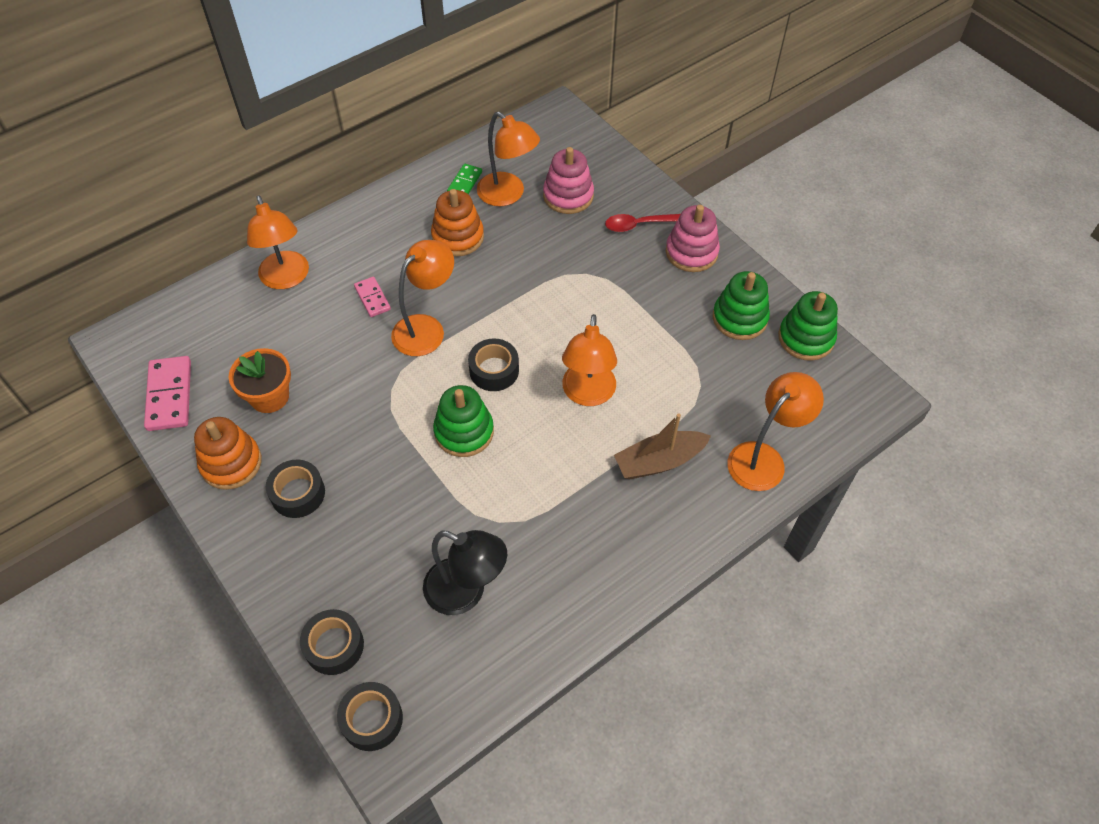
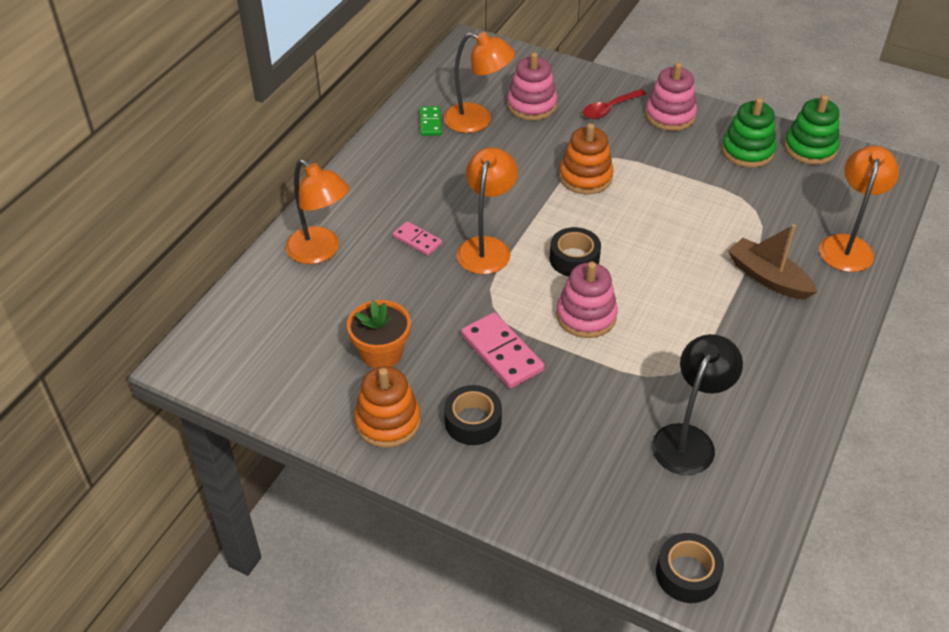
camera: 25 degrees left, 10 degrees down
pink domino [144,356,191,431] -> pink domino moved to [461,312,544,388]
black tape [300,609,364,675] -> none
black lamp [423,530,507,615] -> black lamp turned 60 degrees counterclockwise [652,334,743,475]
orange stacking toy [431,189,484,256] -> orange stacking toy moved to [559,123,614,195]
green stacking toy [433,385,494,457] -> pink stacking toy [556,262,618,338]
orange lamp [562,314,617,406] -> none
brown boat [614,414,711,479] -> brown boat turned 90 degrees clockwise [728,224,818,300]

